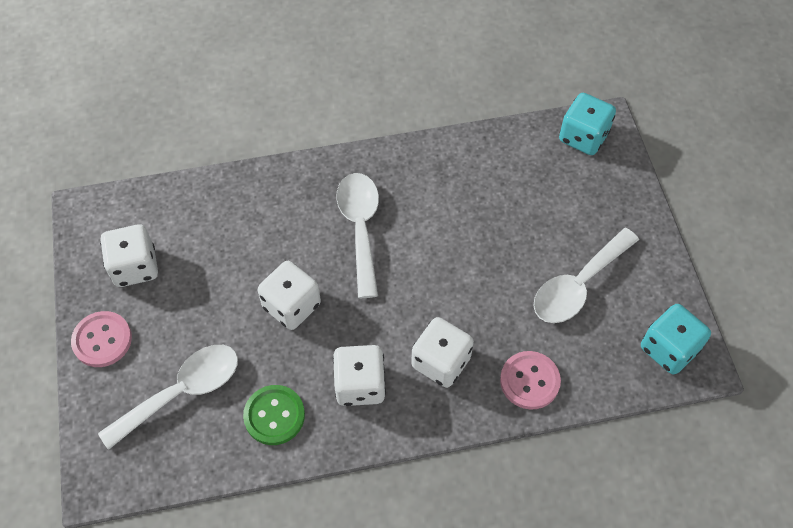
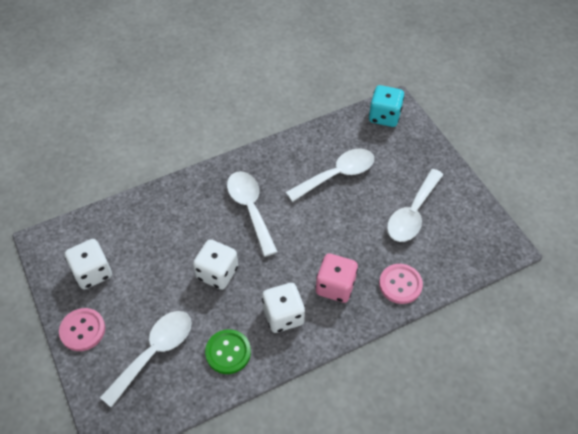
camera: 15 degrees left, 5 degrees down
white dice [411,317,474,388] -> pink dice [316,254,358,303]
turquoise dice [641,304,711,375] -> none
none -> white spoon [286,148,374,202]

